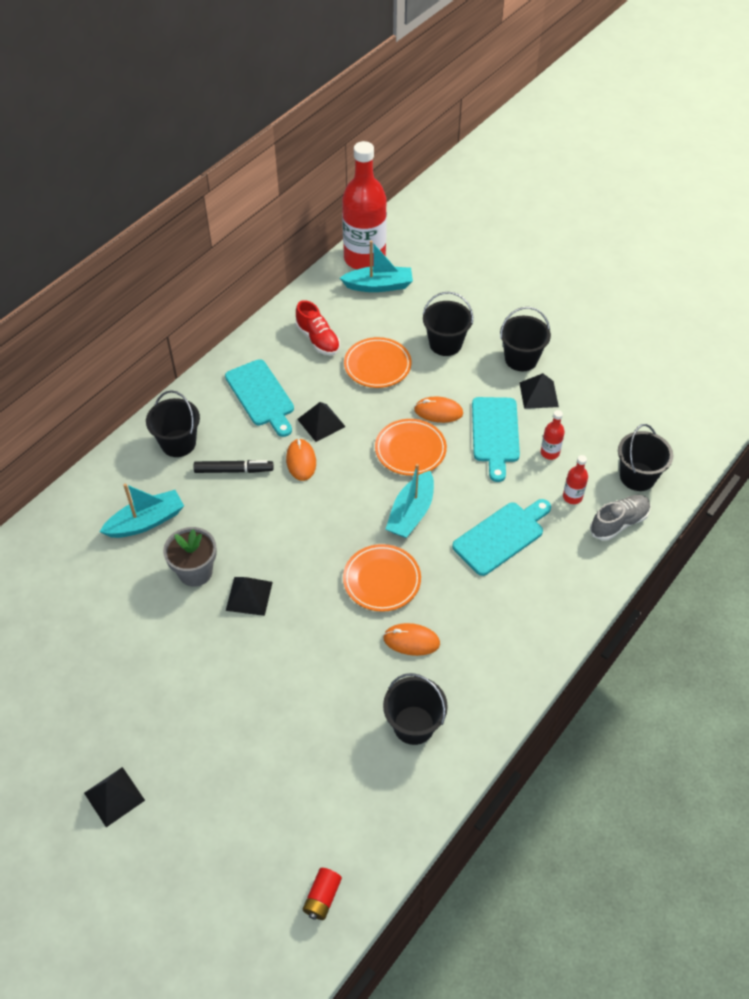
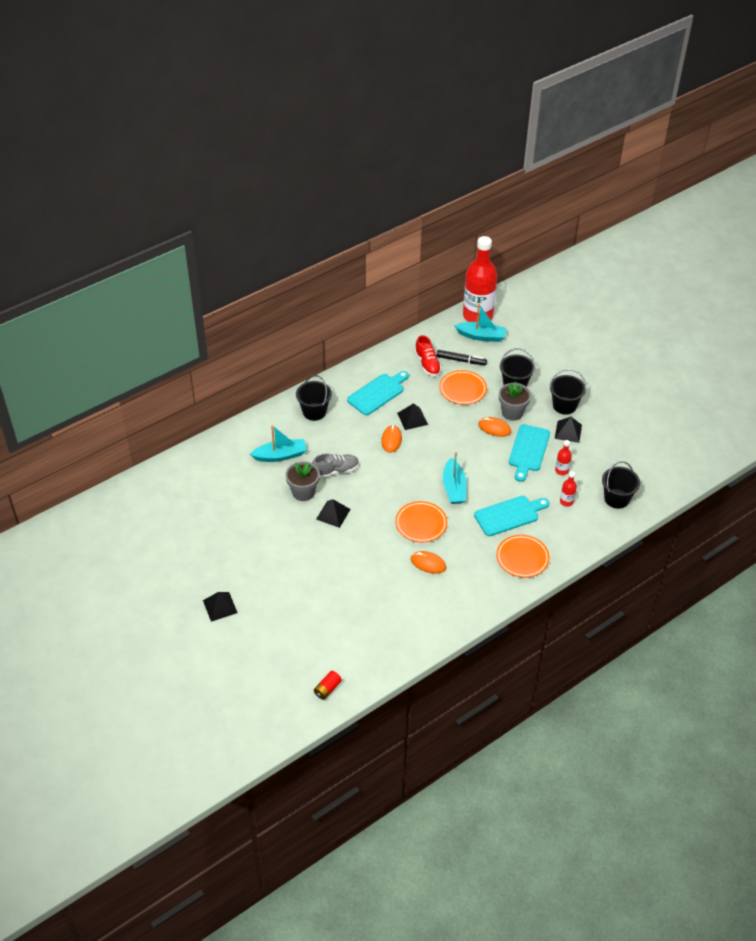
camera: 15 degrees right, 5 degrees down
black marker [193,460,274,473] -> black marker moved to [437,350,487,365]
turquoise cutting board [225,359,294,437] -> turquoise cutting board turned 120 degrees counterclockwise [347,371,409,415]
orange plate [375,419,447,476] -> orange plate moved to [496,534,550,578]
black bucket [383,673,448,745] -> none
turquoise boat [386,464,434,538] -> turquoise boat turned 45 degrees counterclockwise [443,452,467,504]
grey shoe [590,495,651,541] -> grey shoe moved to [312,454,359,478]
none -> grey flower pot [499,382,531,421]

